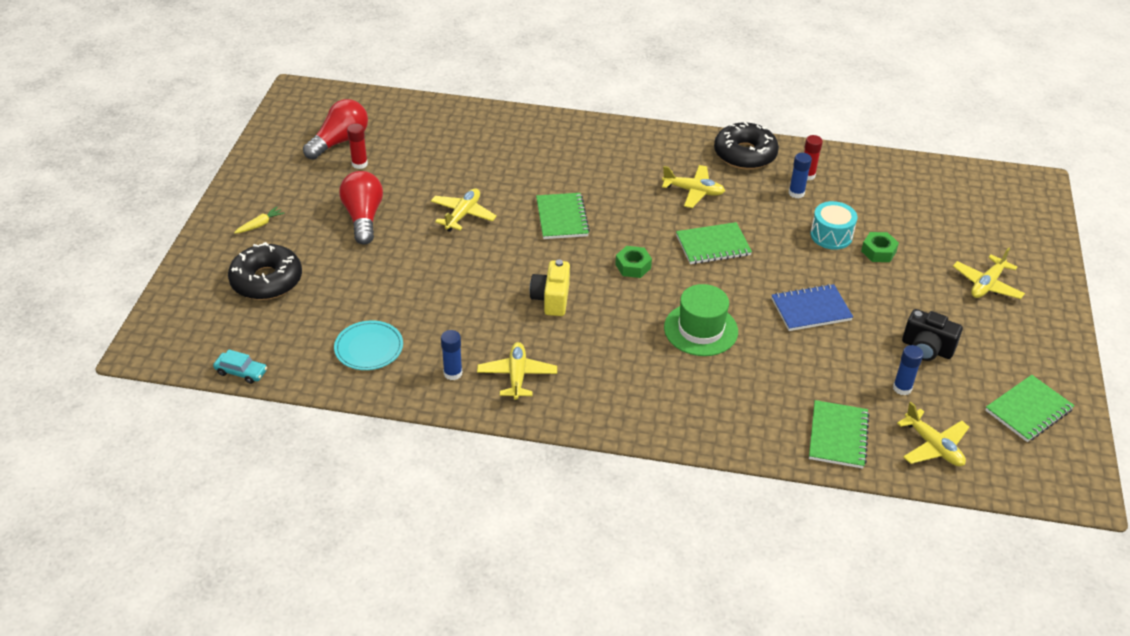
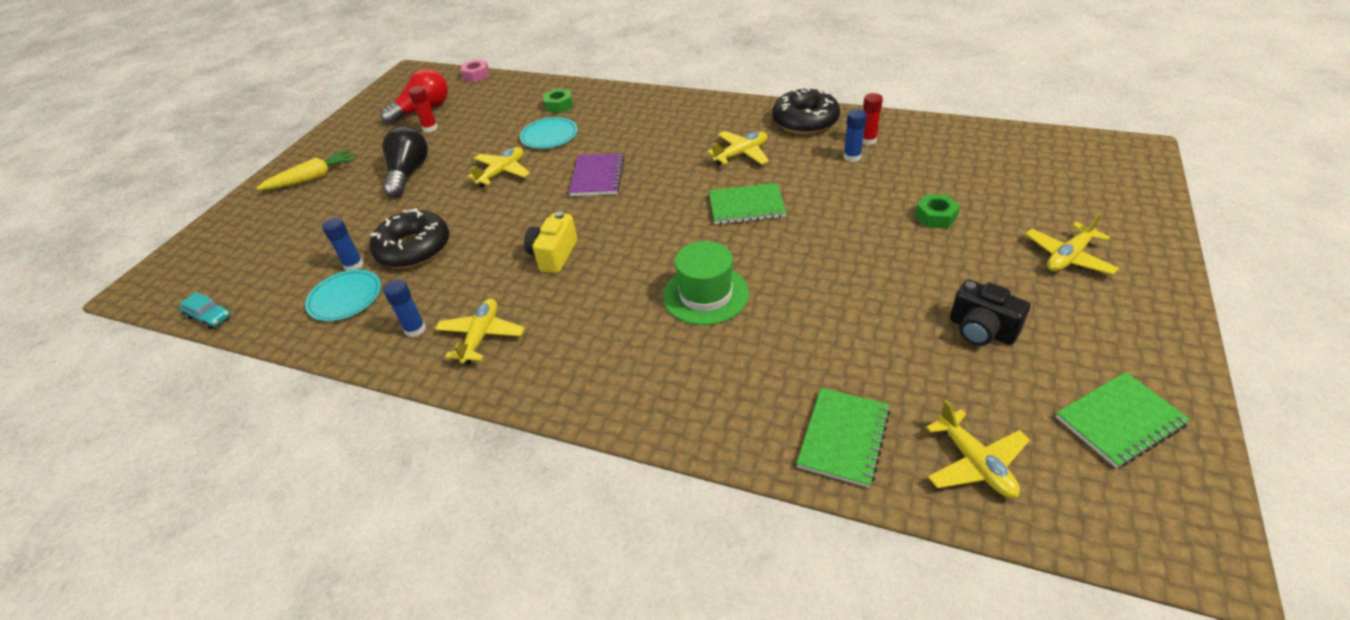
camera: 15 degrees right, 0 degrees up
black donut [228,242,302,300] -> black donut moved to [370,208,449,268]
yellow carrot [234,207,285,234] -> yellow carrot [256,149,357,190], size x1.83
red light bulb [339,171,383,245] -> black light bulb [382,126,428,197]
green notebook [536,193,590,239] -> purple notebook [569,153,624,196]
green nut [615,246,652,278] -> green nut moved to [543,88,573,113]
yellow plane [662,165,725,208] -> yellow plane turned 60 degrees counterclockwise [707,131,769,165]
blue notebook [771,284,853,331] -> none
turquoise drum [810,201,857,250] -> none
blue glue stick [893,345,923,395] -> blue glue stick moved to [322,218,364,271]
none -> pink nut [460,60,490,82]
none -> turquoise plate [520,117,578,149]

